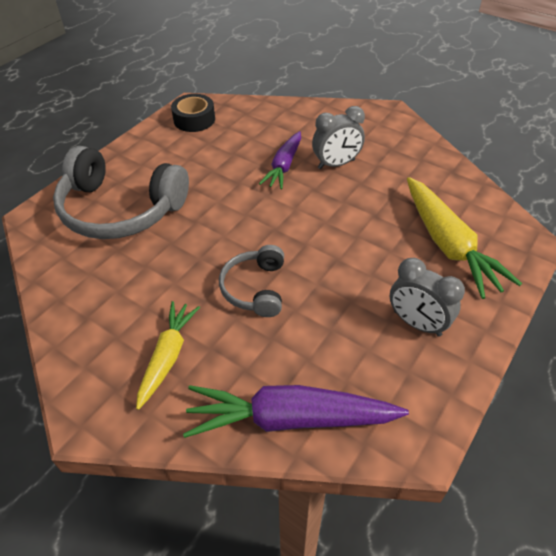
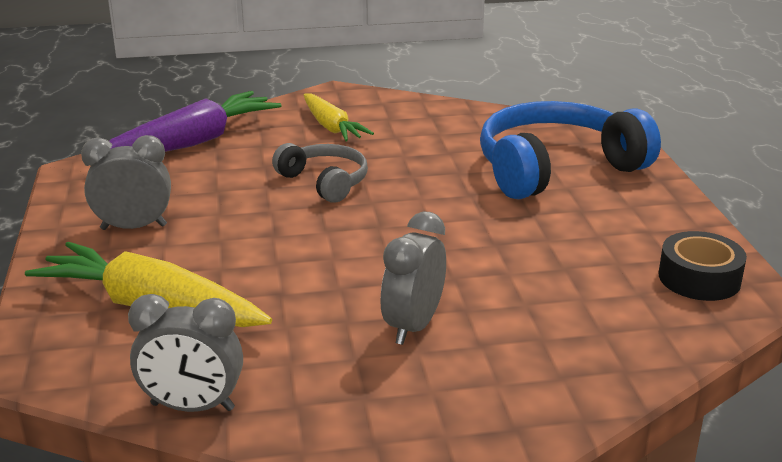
camera: 135 degrees right, 20 degrees down
grey headphones [53,146,189,239] -> blue headphones [480,101,661,199]
purple carrot [259,131,301,189] -> none
none -> grey clock [128,294,243,412]

